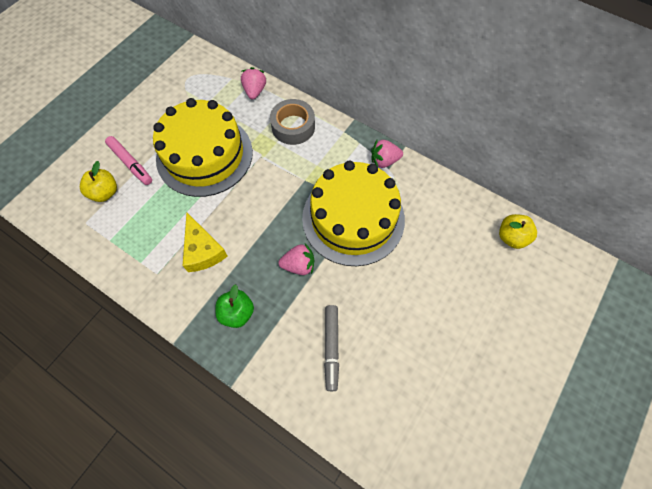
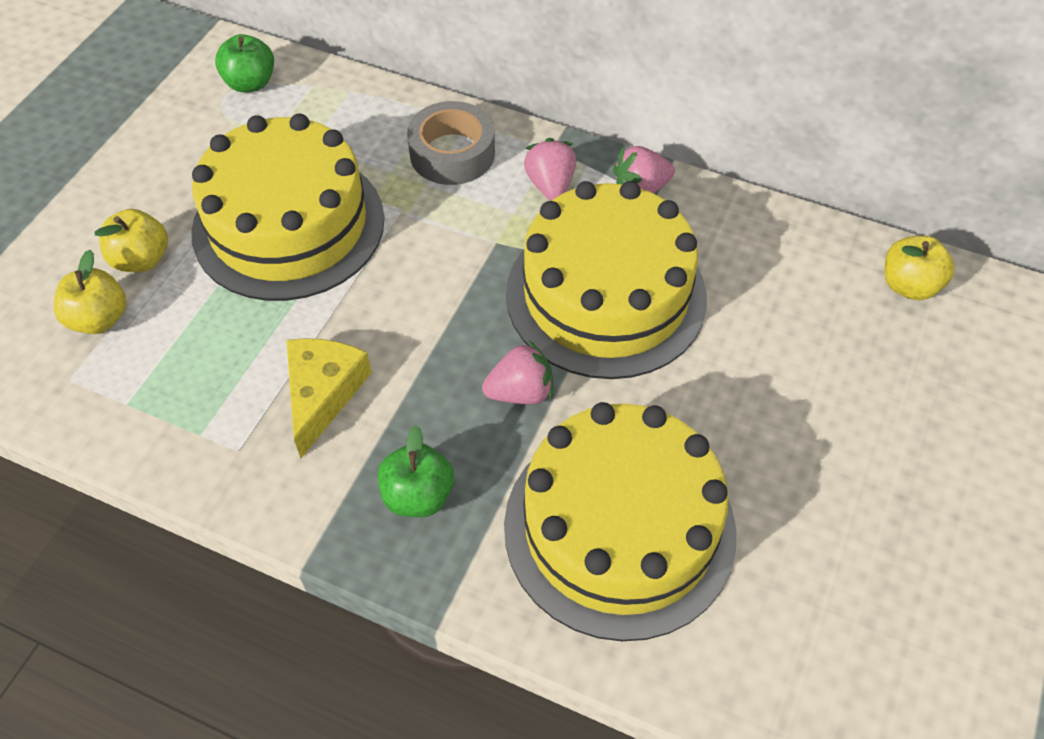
camera: 10 degrees left, 10 degrees down
pink marker [105,136,152,185] -> yellow apple [95,209,168,272]
yellow cheese [183,212,228,272] -> yellow cheese turned 135 degrees counterclockwise [286,338,372,458]
pink strawberry [241,67,266,99] -> pink strawberry moved to [524,138,576,200]
grey marker [324,305,339,391] -> yellow cake [504,402,736,641]
none -> green apple [215,34,274,93]

